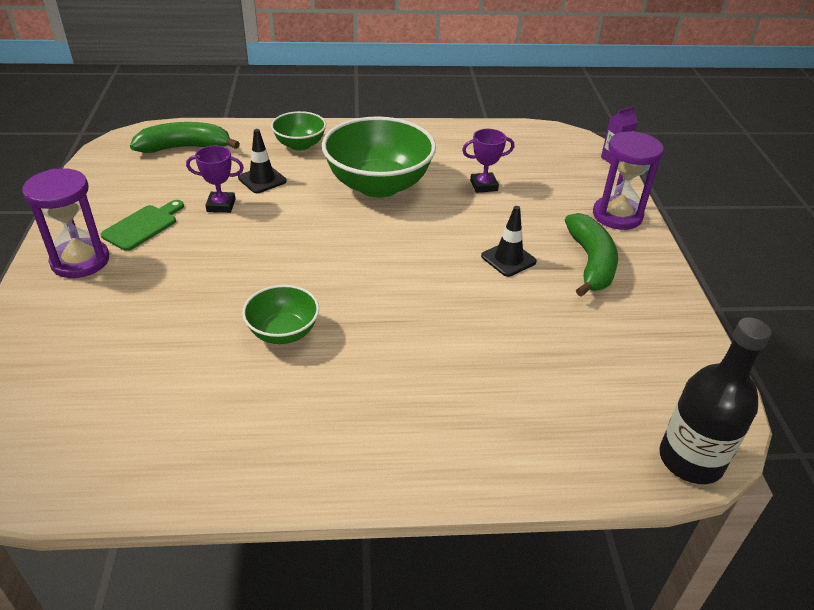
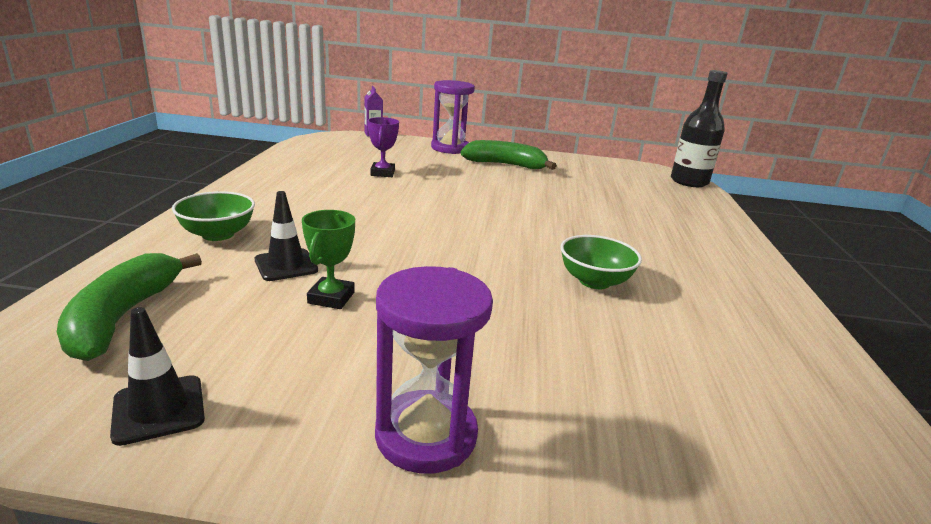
camera: 80 degrees left, 15 degrees down
green cutting board [101,200,184,251] -> none
purple trophy [186,146,244,213] -> green trophy [302,210,355,309]
green bowl [322,116,436,198] -> none
black traffic cone [481,206,537,277] -> black traffic cone moved to [110,307,205,446]

